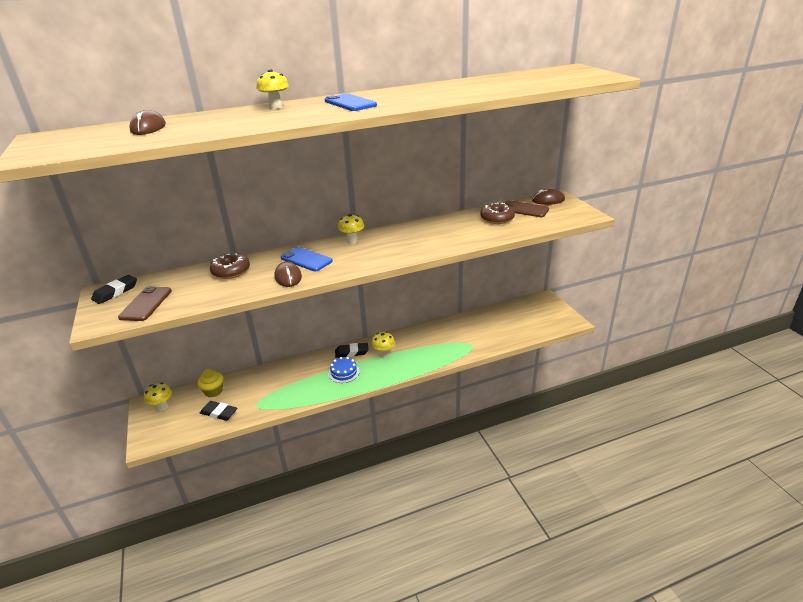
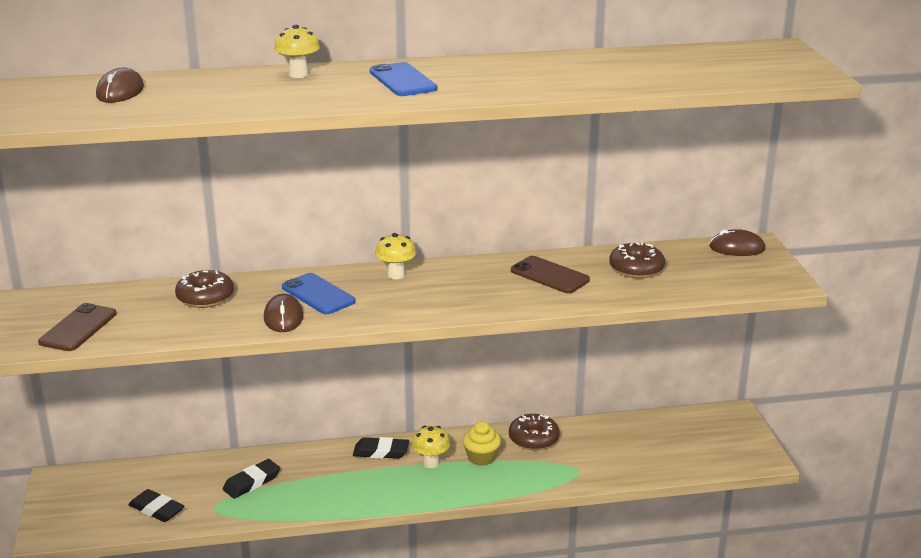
camera: 10 degrees right, 5 degrees down
black eraser [91,275,137,304] -> black eraser moved to [223,459,280,499]
yellow mushroom [144,383,172,411] -> none
yellow cupcake [197,369,224,397] -> yellow cupcake moved to [463,421,501,466]
blue cake [328,357,360,383] -> none
brown phone [505,200,549,217] -> brown phone moved to [511,256,590,293]
none -> brown donut [509,414,560,450]

